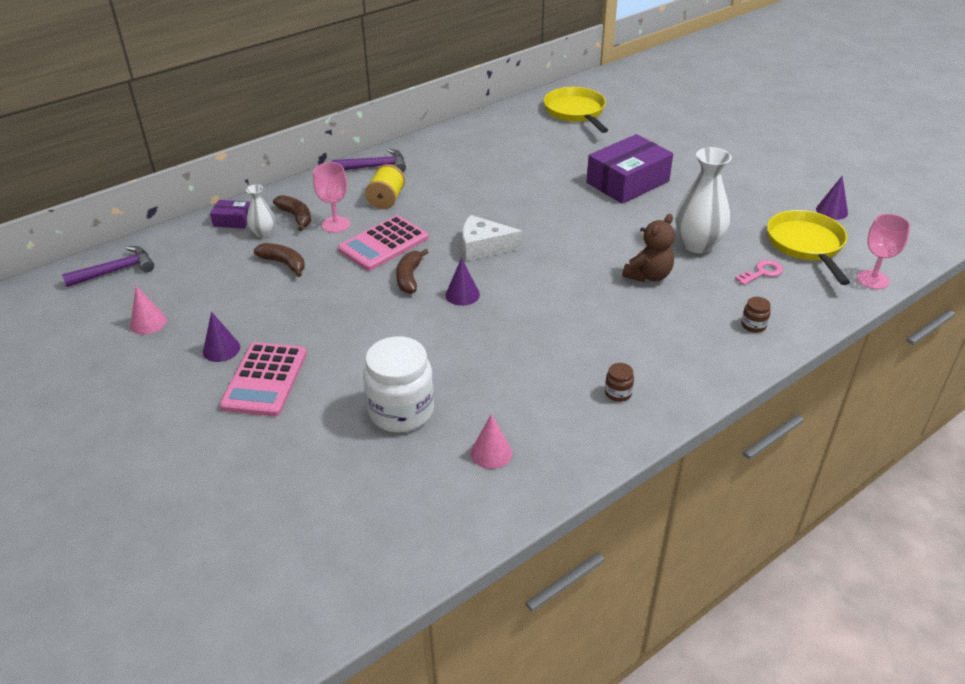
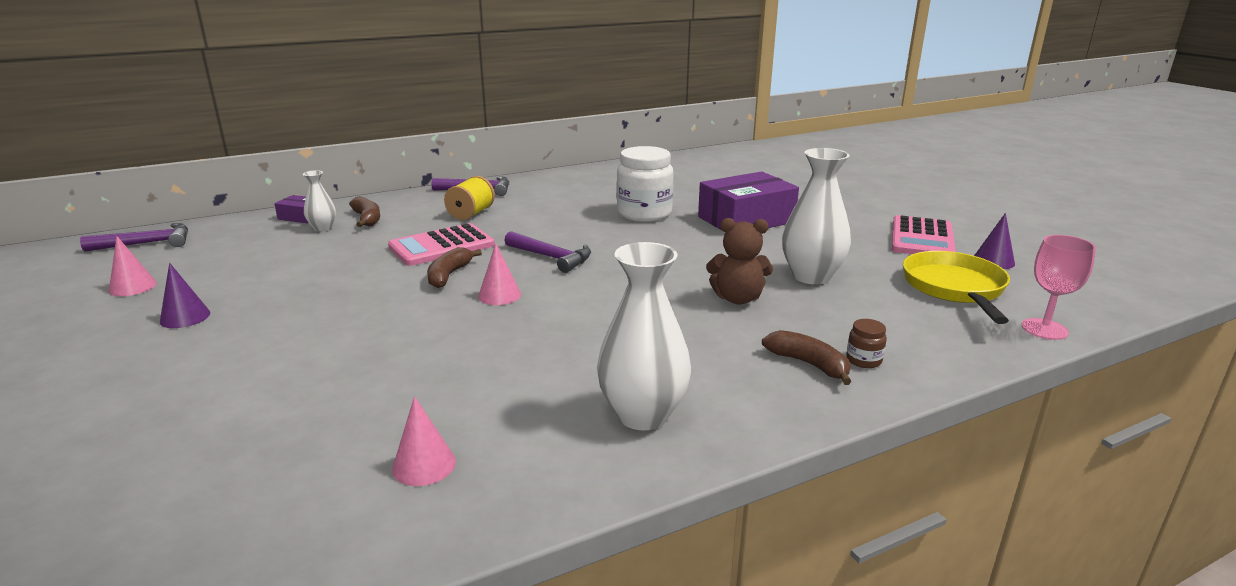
camera: 10 degrees right, 15 degrees down
pink calculator [220,342,307,416] -> pink calculator moved to [892,215,956,254]
brown banana [254,243,305,277] -> brown banana moved to [762,330,852,385]
pink goblet [313,162,350,233] -> none
white jar [363,336,434,432] -> white jar moved to [617,146,674,222]
purple cone [445,258,480,306] -> pink cone [478,243,521,305]
white cheese [462,215,523,261] -> purple hammer [504,231,591,273]
yellow pan [544,87,608,133] -> none
brown jar [605,363,634,402] -> white vase [597,242,691,430]
brown teddy bear [622,214,675,282] -> brown teddy bear turned 45 degrees clockwise [706,218,773,304]
pink key [735,260,783,285] -> none

